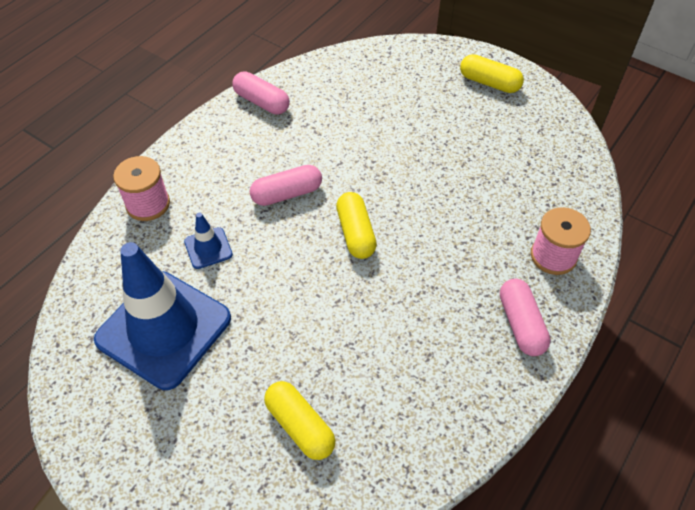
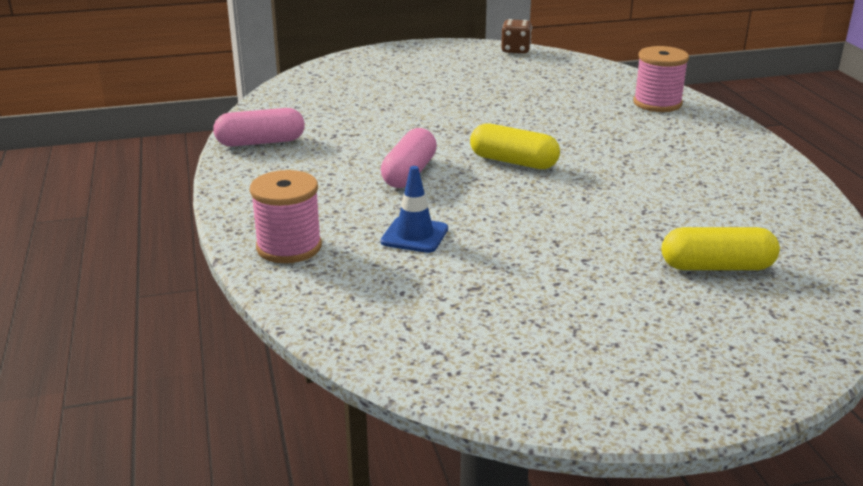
camera: 50 degrees left, 25 degrees down
blue traffic cone [94,242,231,390] -> none
yellow capsule [460,54,524,93] -> none
pink capsule [500,279,551,356] -> none
none -> brown dice [501,19,532,53]

